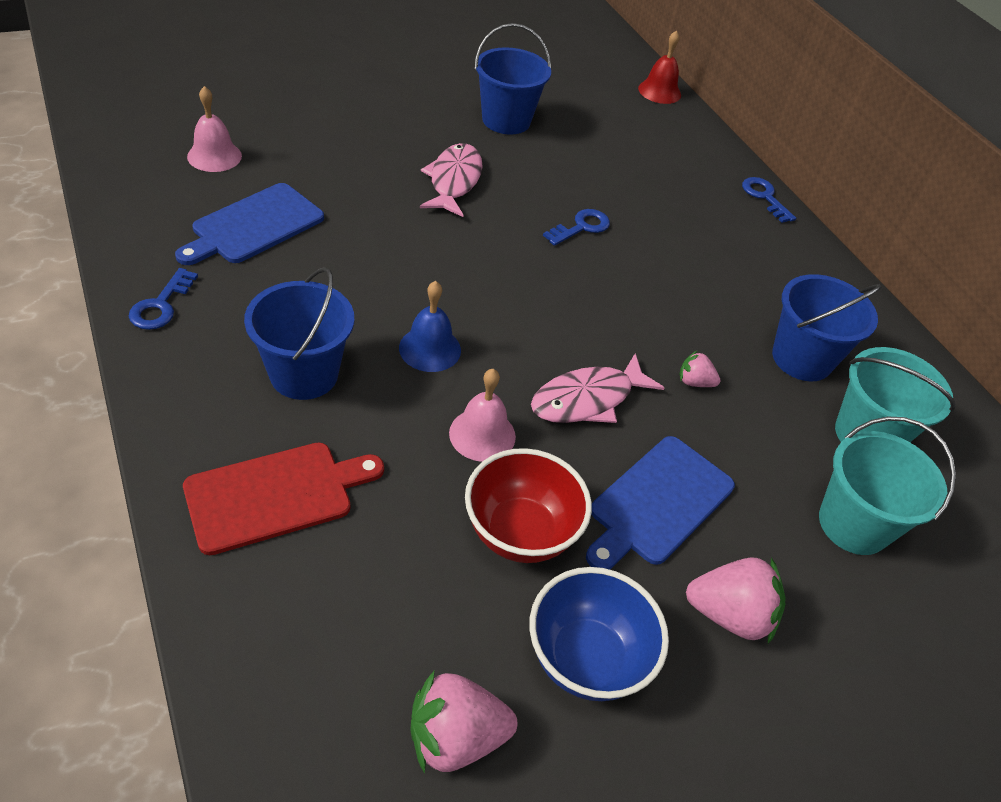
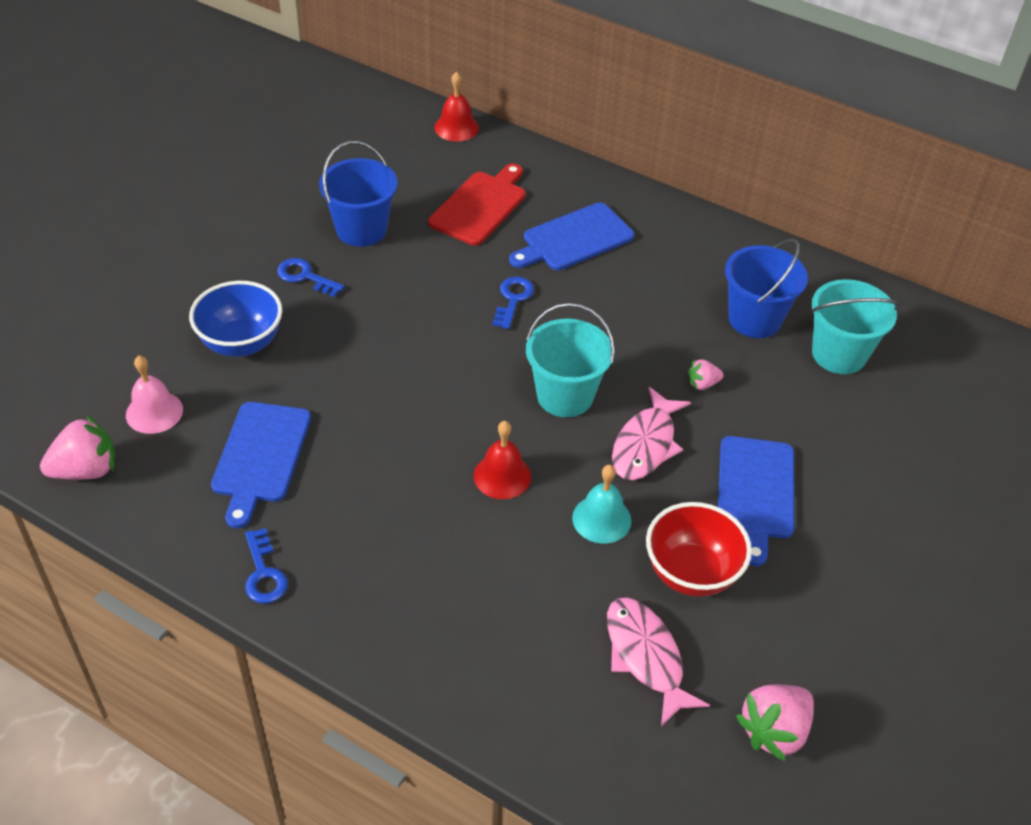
camera: 30 degrees left, 0 degrees up
red cutting board [183,443,384,555] -> red cutting board moved to [428,164,525,245]
blue bucket [244,267,354,400] -> none
blue bell [399,281,461,372] -> red bell [474,421,531,499]
pink fish [420,143,483,217] -> pink fish moved to [607,597,710,726]
pink bell [449,369,516,462] -> turquoise bell [572,465,632,544]
blue bowl [529,567,669,701] -> blue bowl moved to [189,281,282,357]
pink strawberry [686,557,786,644] -> pink strawberry moved to [40,415,115,480]
blue key [742,177,796,223] -> blue key moved to [277,258,345,297]
turquoise bucket [819,417,956,555] -> turquoise bucket moved to [526,303,615,417]
none -> blue cutting board [509,203,634,270]

